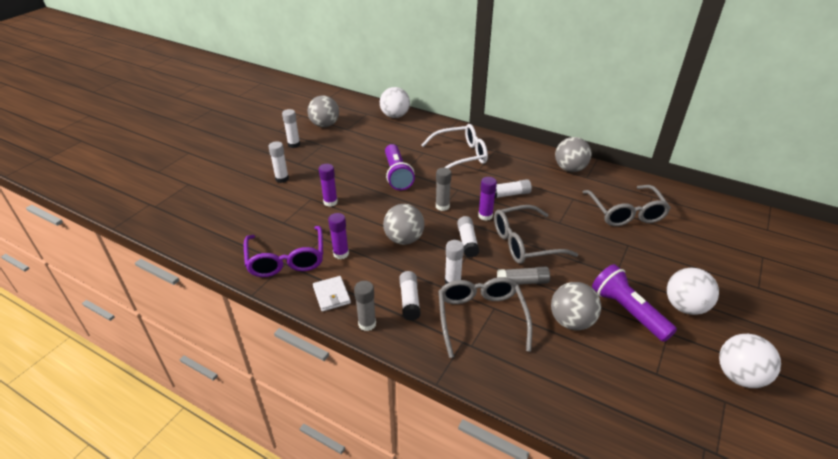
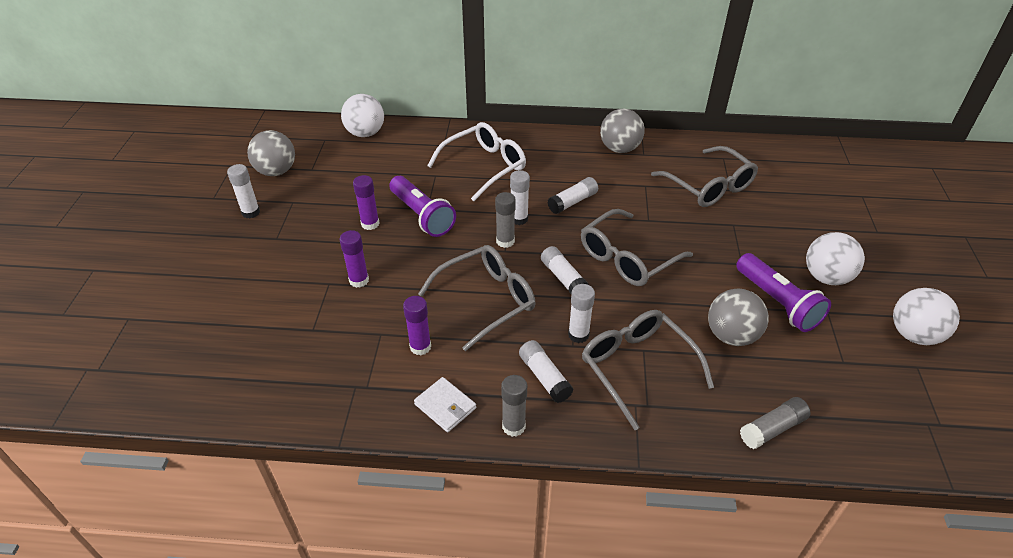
camera: 25 degrees left, 5 degrees up
purple glasses [244,226,323,277] -> none
white glue stick [268,141,289,183] -> white glue stick moved to [510,170,530,225]
grey ball [383,204,425,245] -> grey glasses [418,245,535,351]
purple glue stick [478,177,497,221] -> purple glue stick moved to [353,175,379,230]
grey glue stick [497,266,550,285] -> grey glue stick moved to [740,397,811,449]
purple flashlight [592,264,677,342] -> purple flashlight turned 150 degrees counterclockwise [736,253,831,332]

